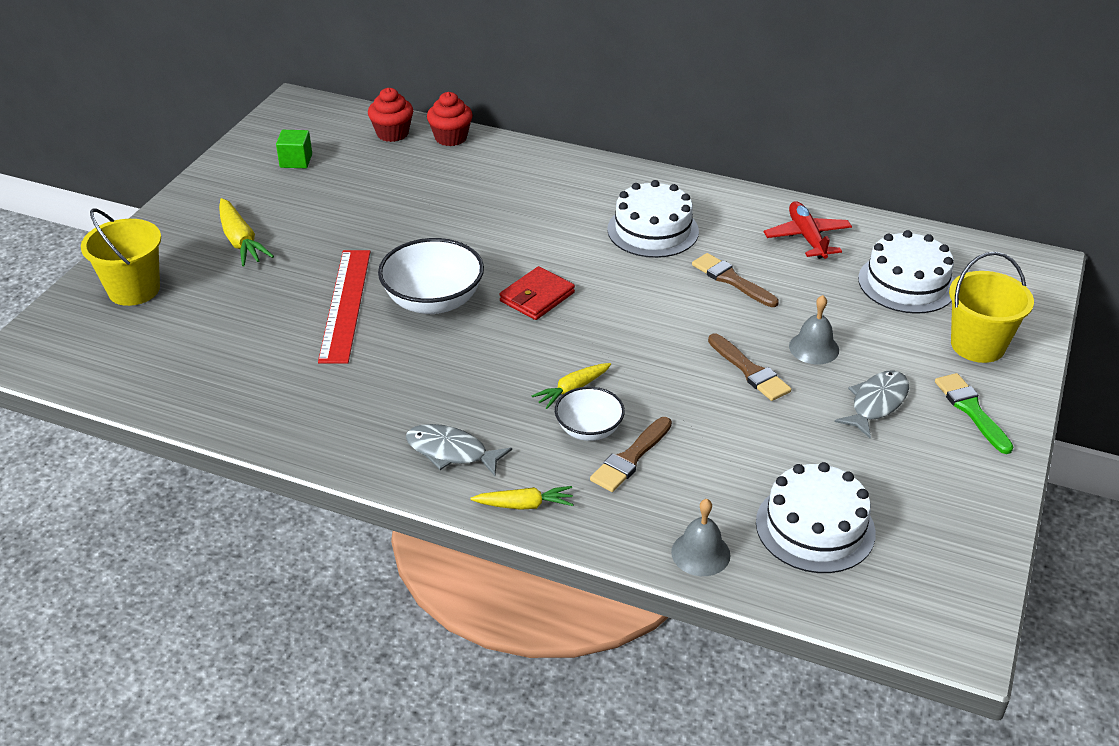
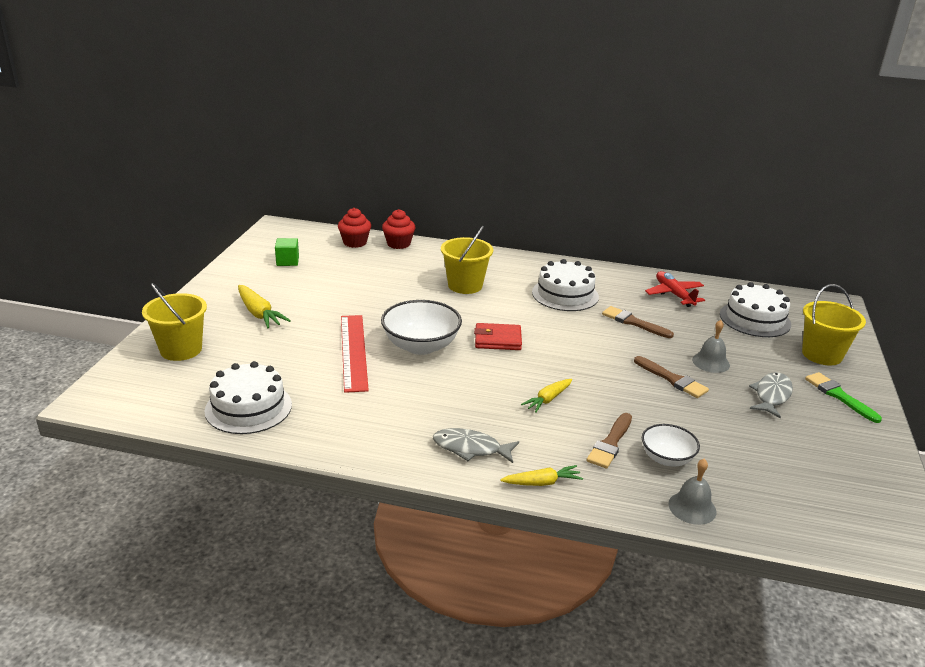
camera: 10 degrees left, 10 degrees down
red wallet [499,266,575,320] -> red wallet turned 60 degrees clockwise [474,323,522,350]
white bowl [555,387,625,441] -> white bowl moved to [642,424,700,467]
white cake [756,462,876,573] -> white cake moved to [204,361,292,434]
none -> yellow bucket [441,226,493,294]

